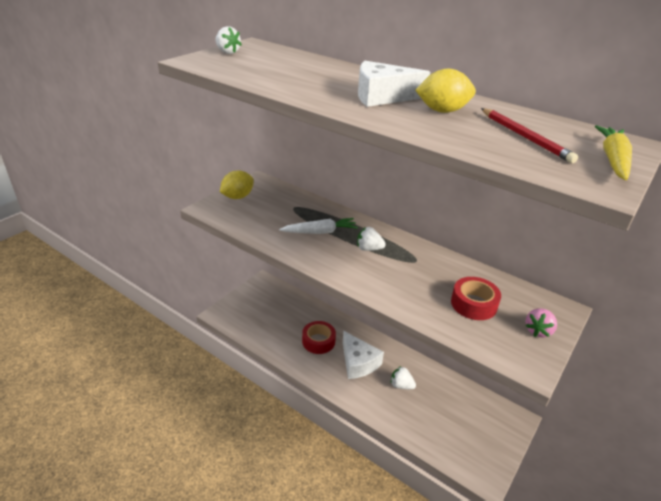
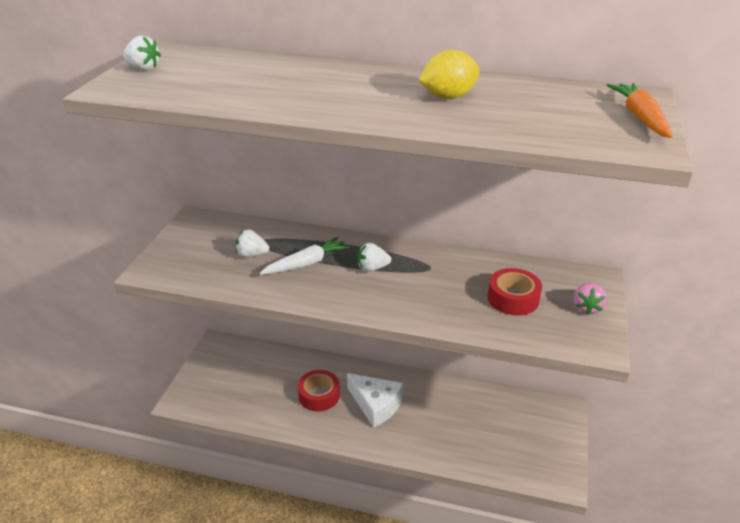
camera: 20 degrees left, 0 degrees up
yellow lemon [220,170,254,199] -> none
white cheese [358,61,430,107] -> none
white strawberry [391,366,416,389] -> white strawberry moved to [235,229,269,258]
red pencil [481,108,578,163] -> none
yellow carrot [595,125,632,180] -> orange carrot [607,83,673,138]

